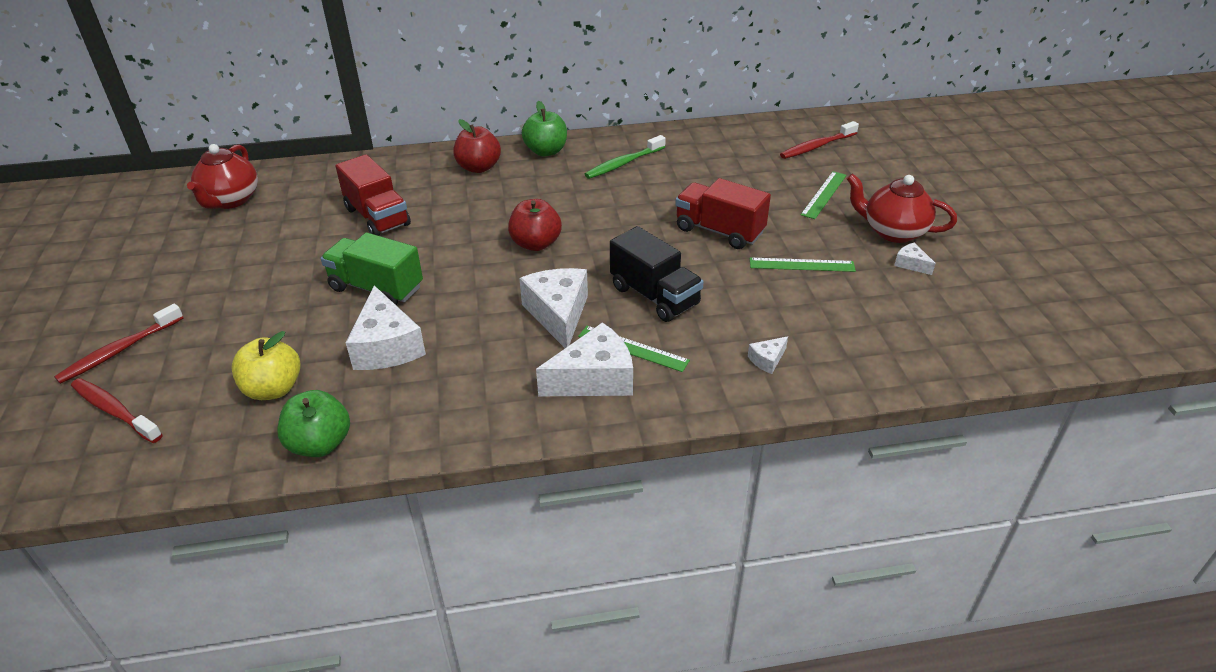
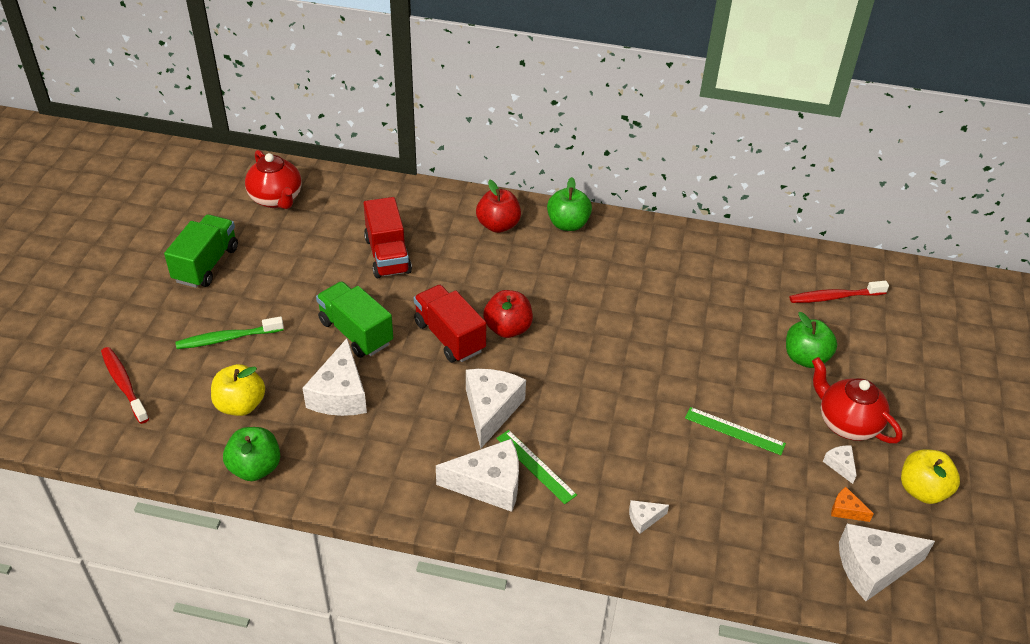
camera: 20 degrees right, 5 degrees up
red toothbrush [54,304,183,384] -> none
red teapot [187,144,258,209] -> red teapot turned 60 degrees counterclockwise [245,150,302,209]
green toothbrush [585,135,666,179] -> green toothbrush moved to [176,316,284,349]
black truck [610,226,704,322] -> none
red truck [675,178,771,249] -> red truck moved to [414,285,486,362]
green ruler [801,171,847,219] -> green apple [786,312,837,368]
none -> green truck [164,214,238,288]
none -> orange cheese [831,487,874,522]
none -> white cheese [839,523,935,601]
none -> yellow apple [901,449,960,504]

